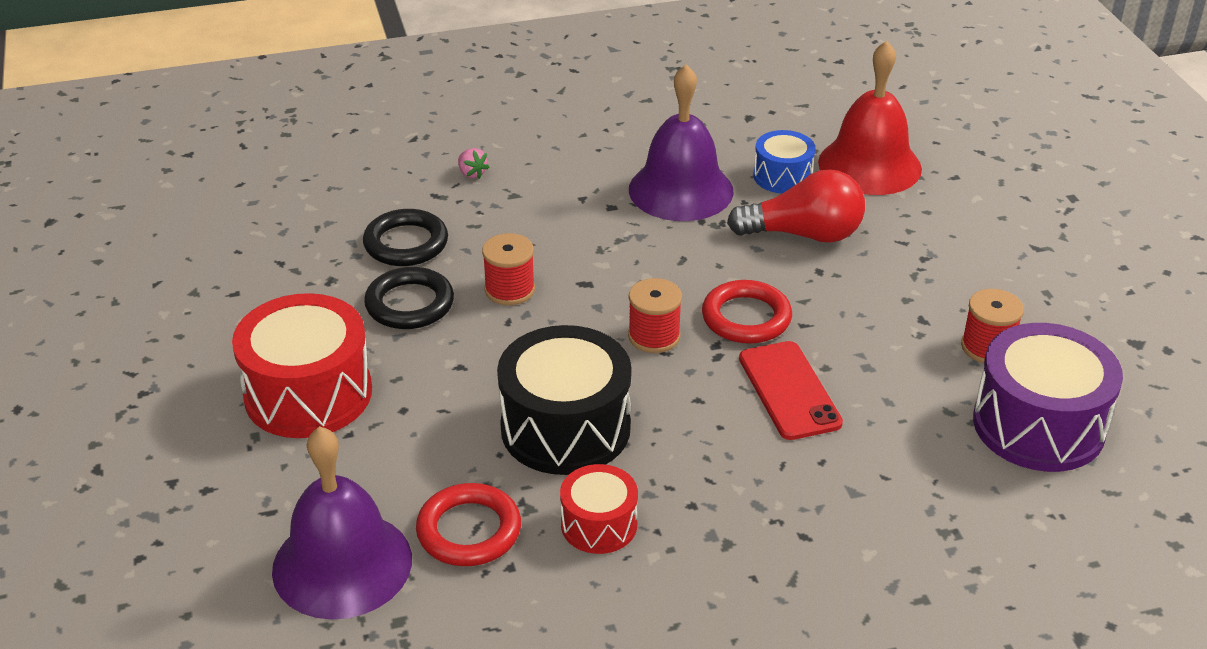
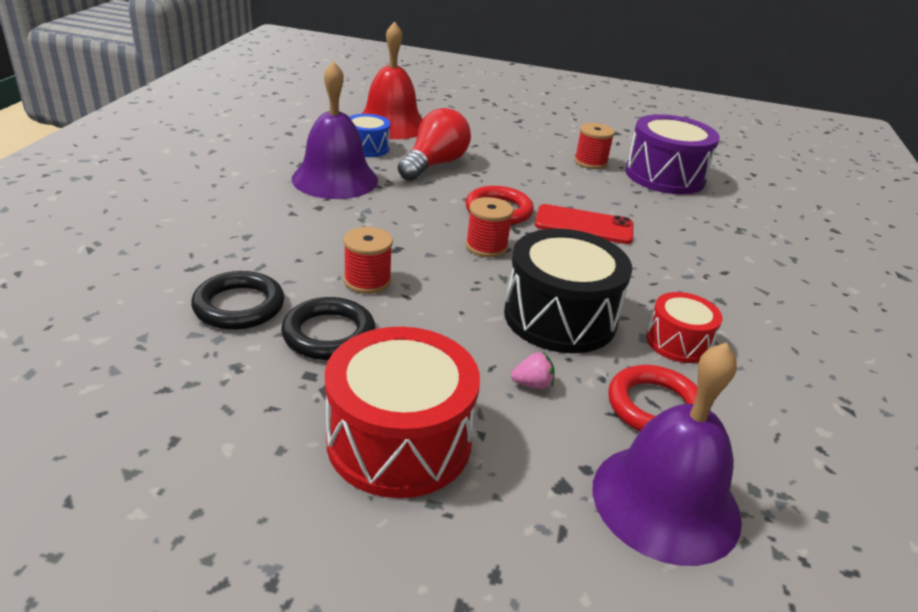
camera: 65 degrees left, 5 degrees down
pink strawberry [458,148,489,179] -> pink strawberry moved to [511,352,554,389]

